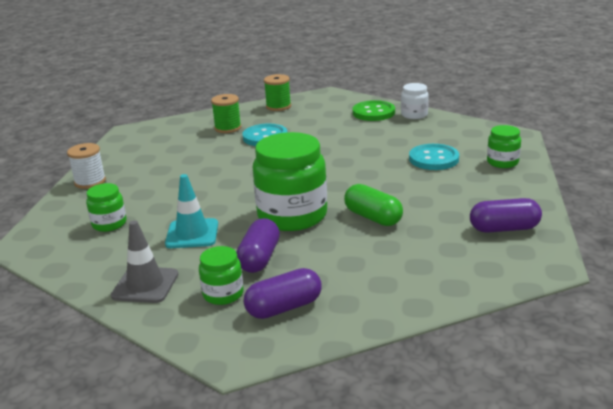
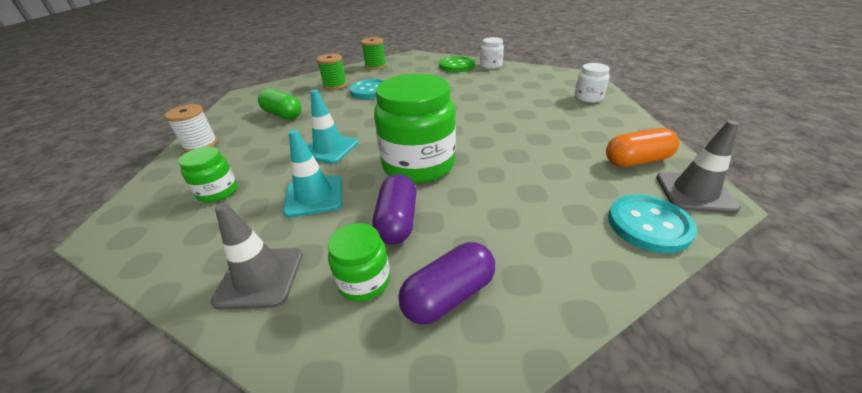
camera: 10 degrees left, 10 degrees up
green capsule [344,184,403,226] -> green capsule moved to [258,89,302,120]
turquoise button [409,144,459,170] -> turquoise button moved to [608,194,697,253]
purple capsule [470,198,542,233] -> orange capsule [606,128,679,167]
green jar [487,125,521,168] -> white jar [574,63,610,103]
none -> turquoise traffic cone [307,89,358,164]
none -> grey traffic cone [656,120,741,213]

